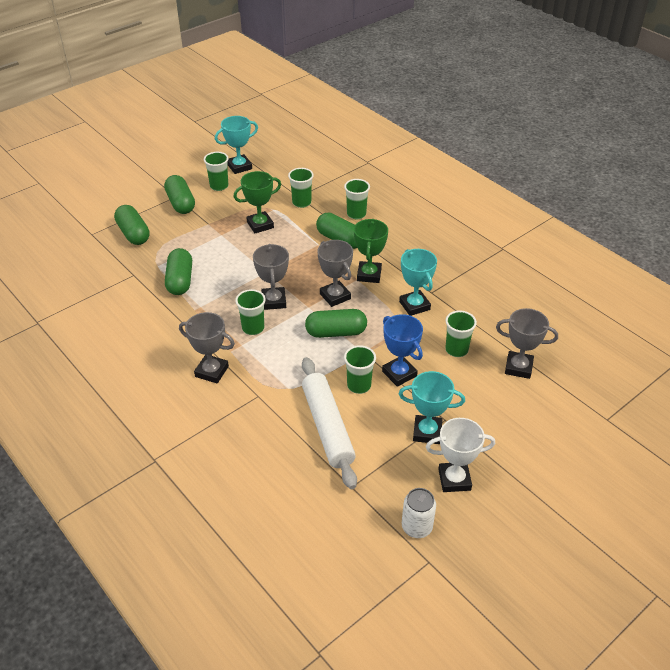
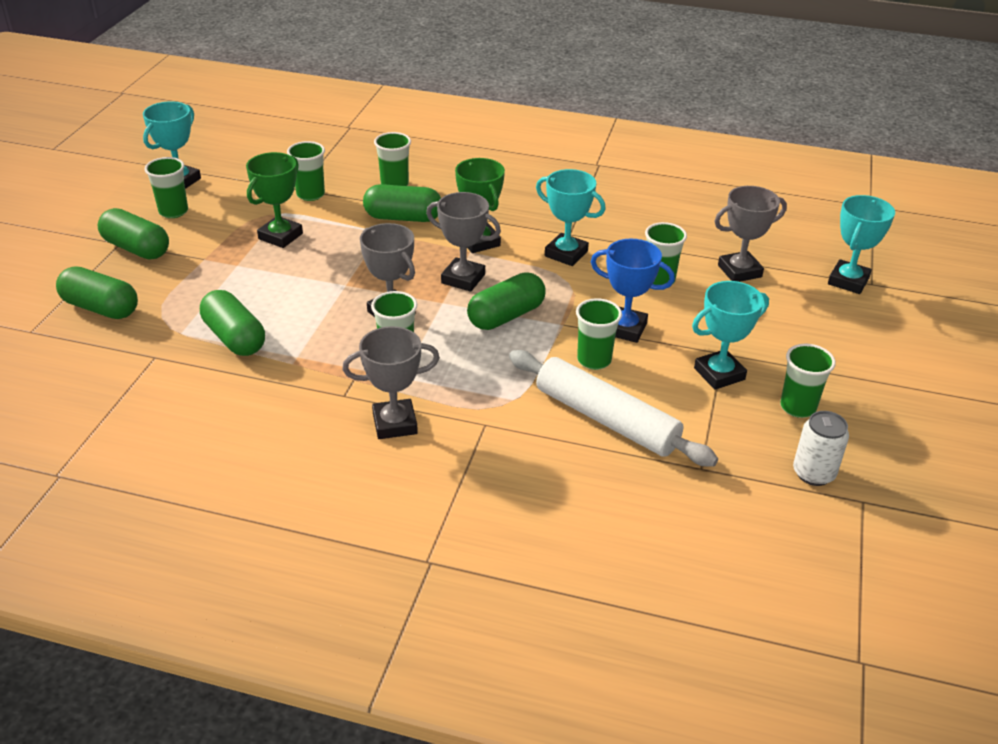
camera: 35 degrees left, 5 degrees down
white trophy [426,418,495,492] -> green cup [780,344,836,418]
none -> turquoise trophy [828,195,895,294]

